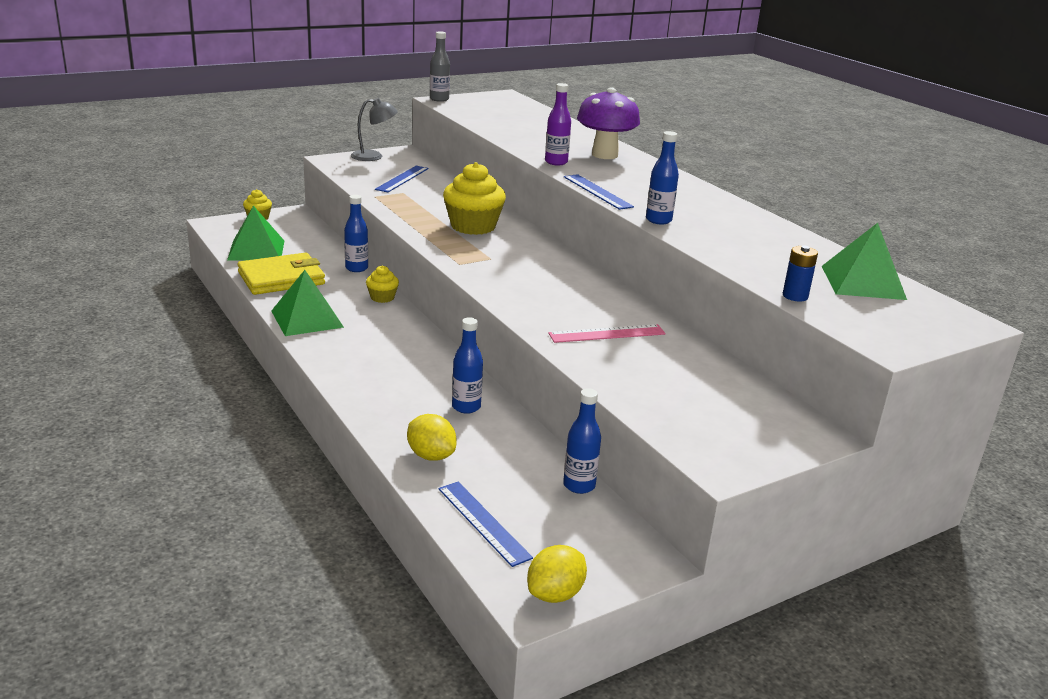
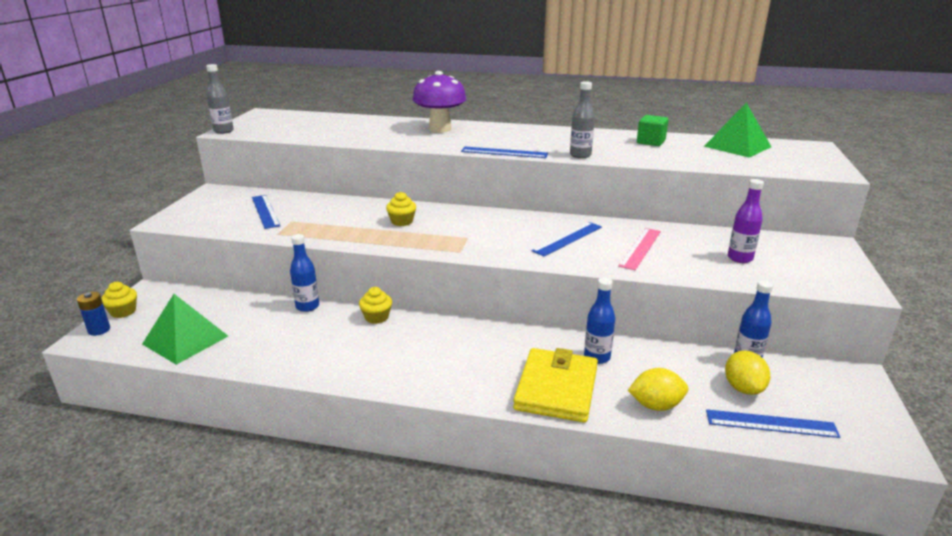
camera: 45 degrees left, 0 degrees up
yellow wallet [237,253,325,295] -> yellow wallet moved to [513,348,598,423]
green pyramid [271,270,344,336] -> none
grey lamp [351,98,398,161] -> none
yellow cupcake [443,162,506,235] -> yellow cupcake [386,192,416,226], size x0.52
yellow lemon [527,545,587,603] -> yellow lemon moved to [725,351,770,395]
purple bottle [545,83,571,166] -> purple bottle moved to [728,179,764,263]
blue bottle [646,131,679,225] -> grey bottle [570,81,595,158]
blue battery [783,245,818,302] -> blue battery moved to [77,292,110,336]
none -> blue ruler [531,222,602,257]
none -> green cube [637,115,668,146]

